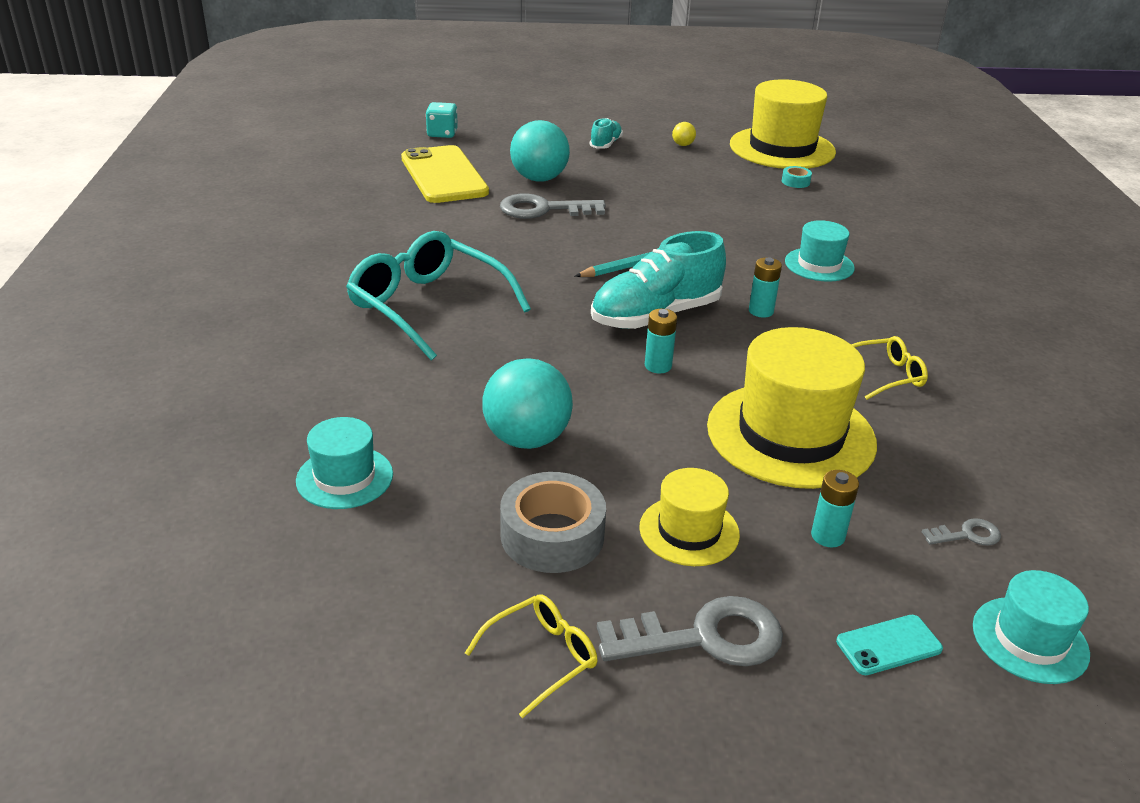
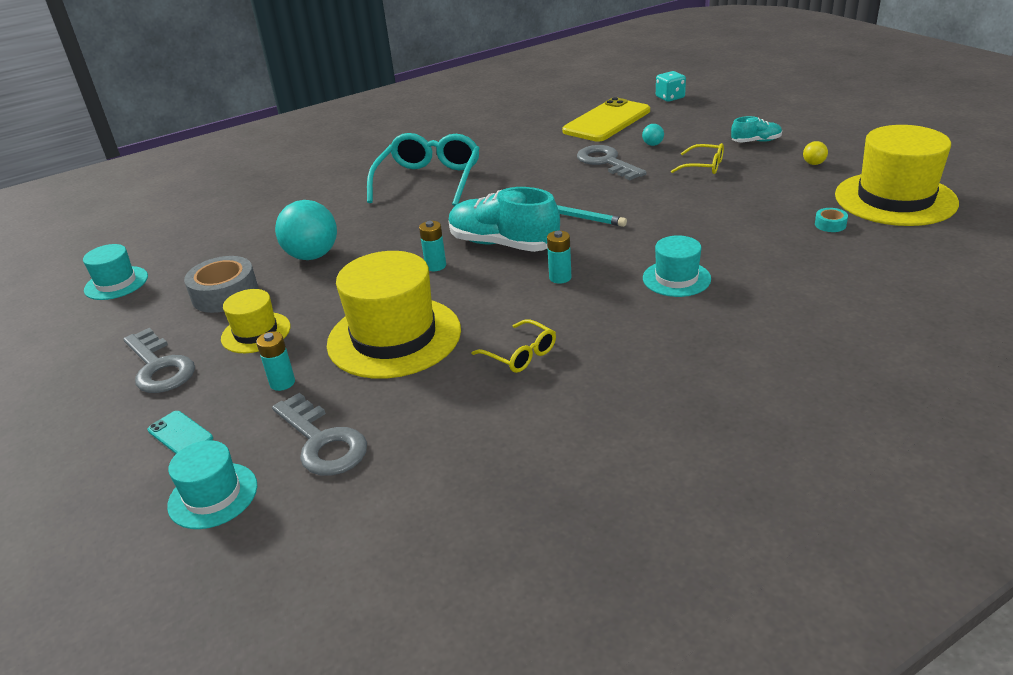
camera: 65 degrees right, 0 degrees up
turquoise hat [296,417,393,509] -> turquoise hat moved to [83,244,148,300]
yellow glasses [465,595,598,718] -> yellow glasses moved to [671,143,724,174]
turquoise ball [510,120,570,182] -> turquoise ball [642,124,664,146], size x0.43
grey key [922,518,1001,546] -> grey key [272,393,367,476], size x2.08

